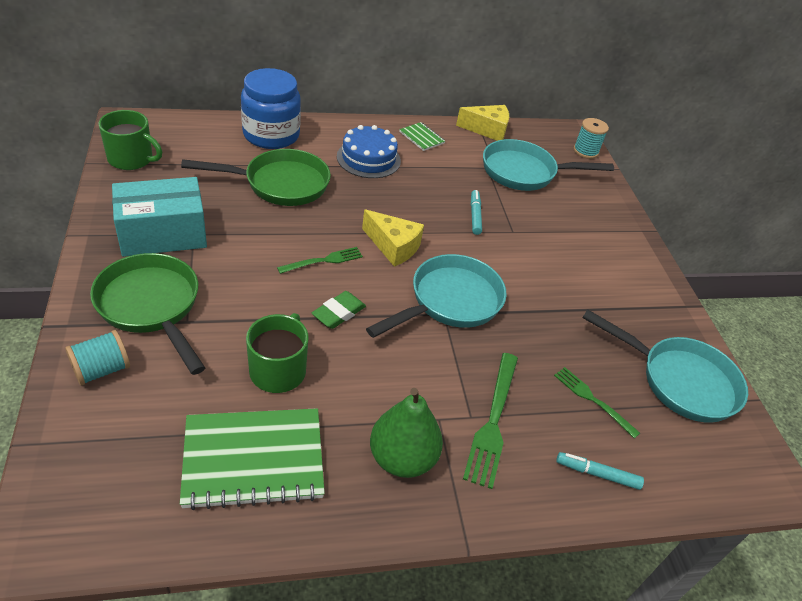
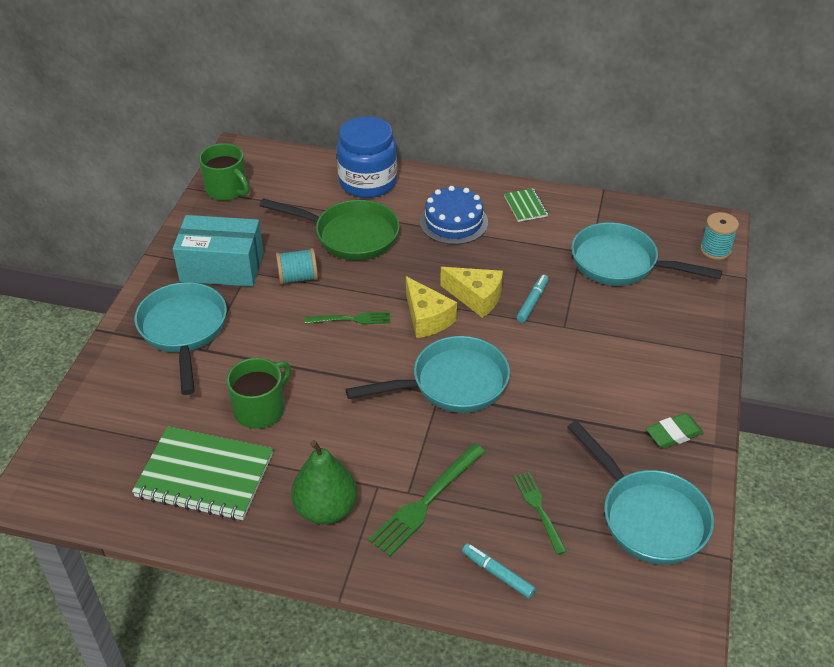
camera: 30 degrees right, 0 degrees up
turquoise spool [65,330,130,386] -> turquoise spool moved to [276,248,318,285]
green pan [90,253,205,375] -> turquoise pan [134,282,227,395]
green eraser [312,291,366,329] -> green eraser moved to [646,413,704,448]
yellow cheese [456,105,509,141] -> yellow cheese moved to [440,267,503,318]

